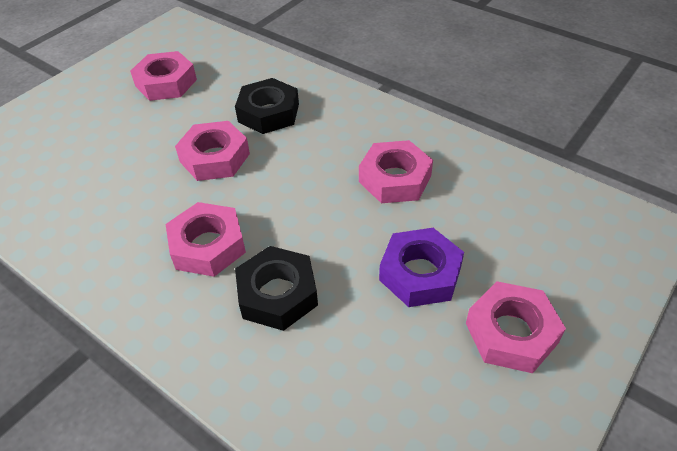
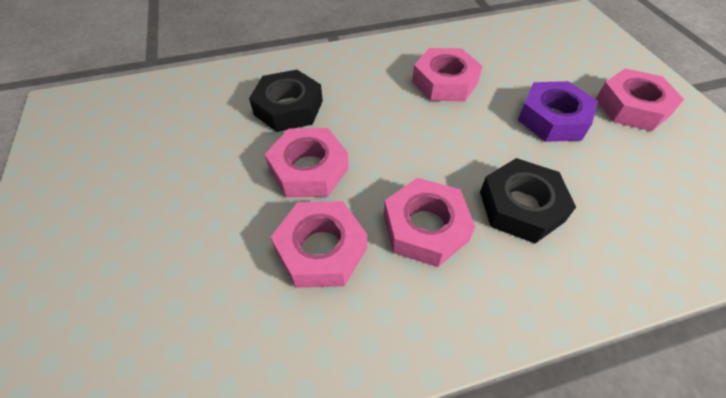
camera: 55 degrees left, 5 degrees up
pink nut [130,51,197,101] -> pink nut moved to [270,201,367,288]

